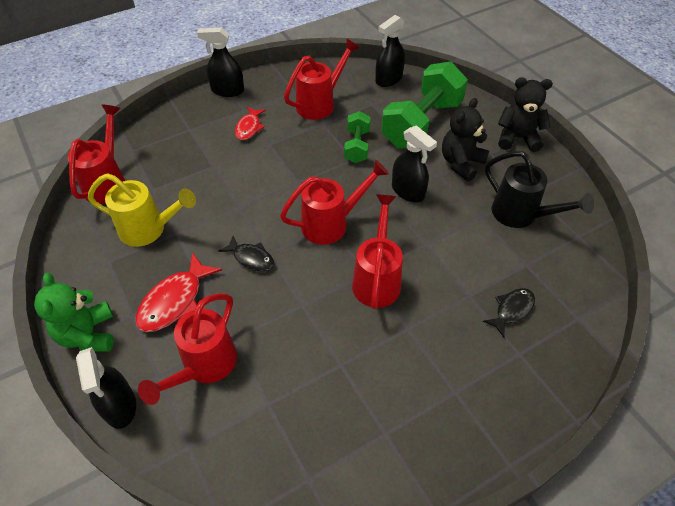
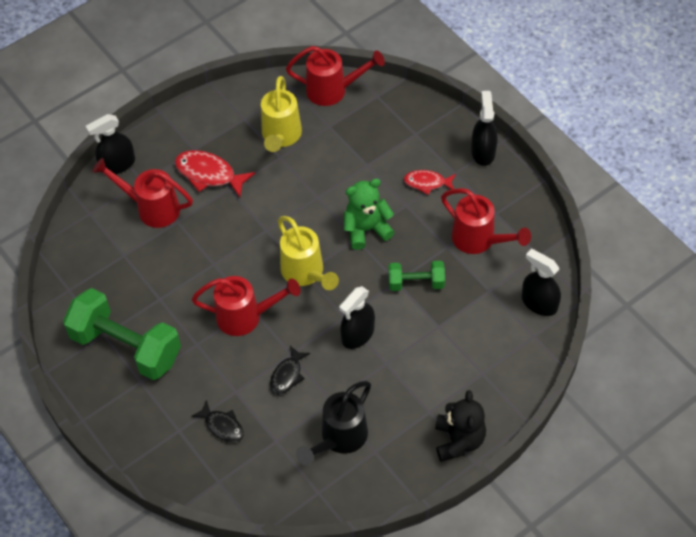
camera: 85 degrees right, 5 degrees up
green teddy bear [34,273,114,352] -> green teddy bear moved to [344,179,394,250]
black fish [218,236,274,272] -> black fish moved to [270,346,310,395]
red watering can [280,160,389,245] -> yellow watering can [278,216,339,290]
green dumbbell [381,61,468,149] -> green dumbbell moved to [63,288,181,380]
black teddy bear [442,98,489,181] -> none

